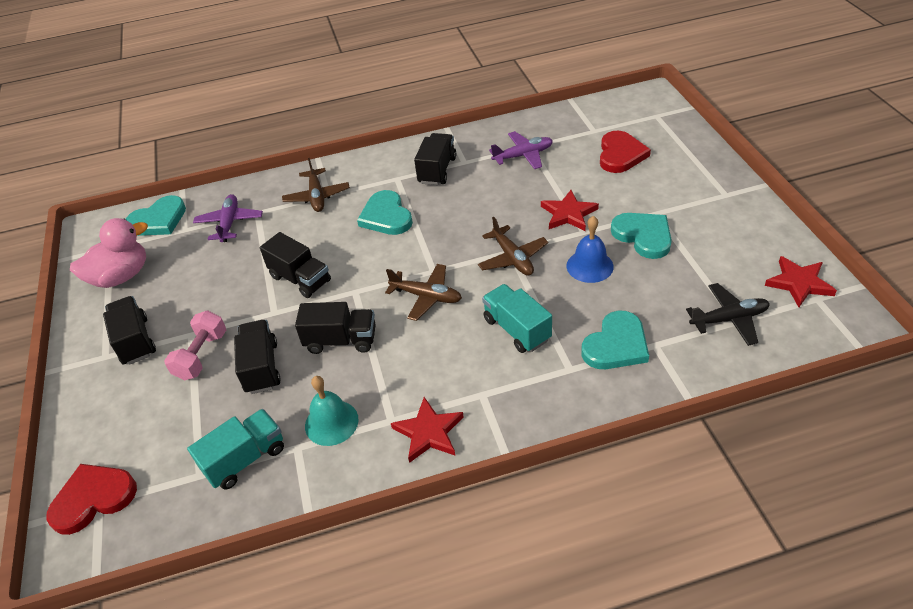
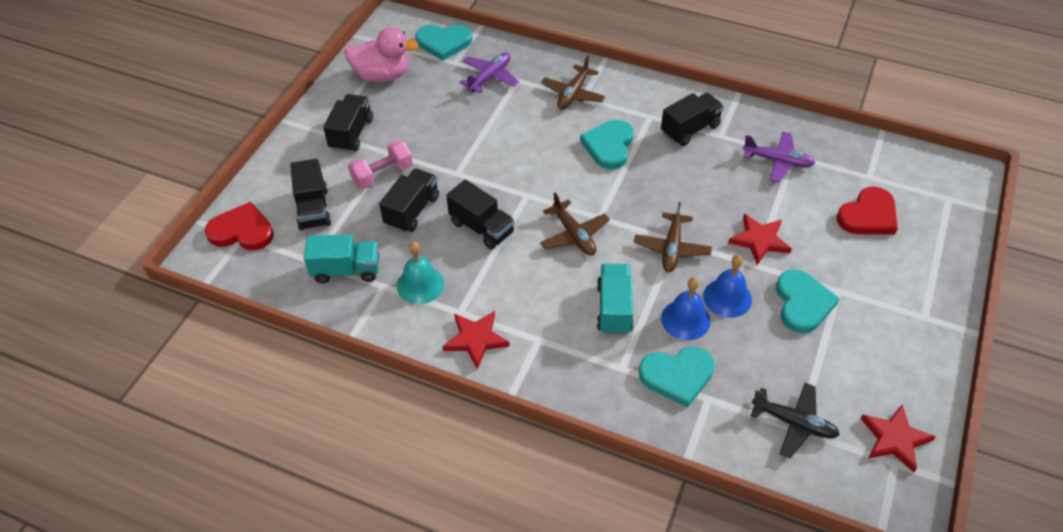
camera: 35 degrees right, 5 degrees up
black truck [260,232,331,298] -> black truck moved to [290,159,331,230]
none -> blue bell [661,277,710,340]

